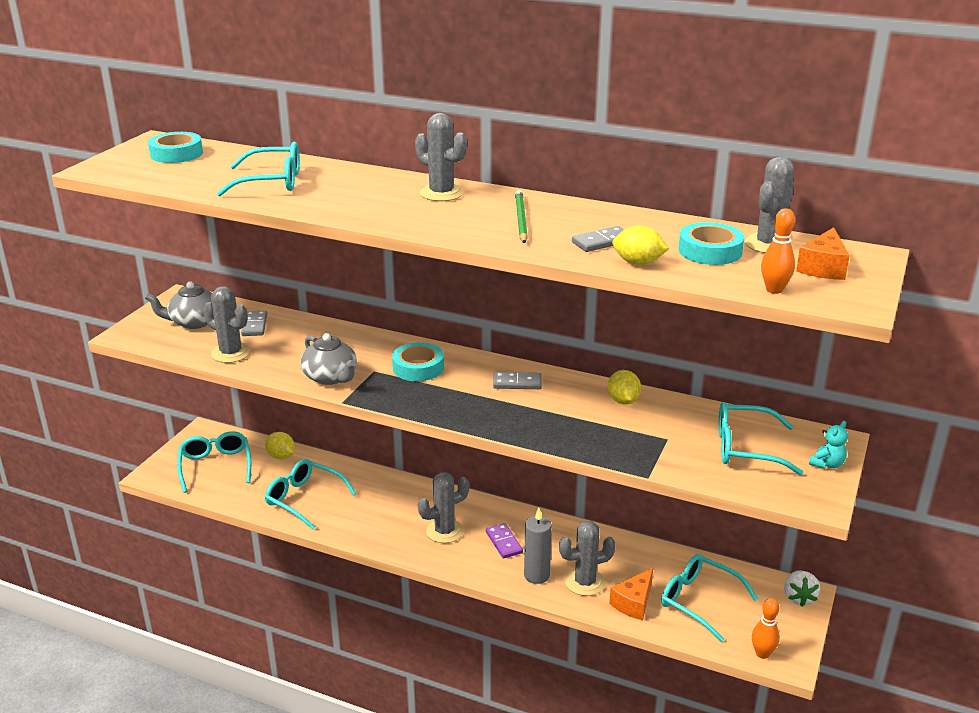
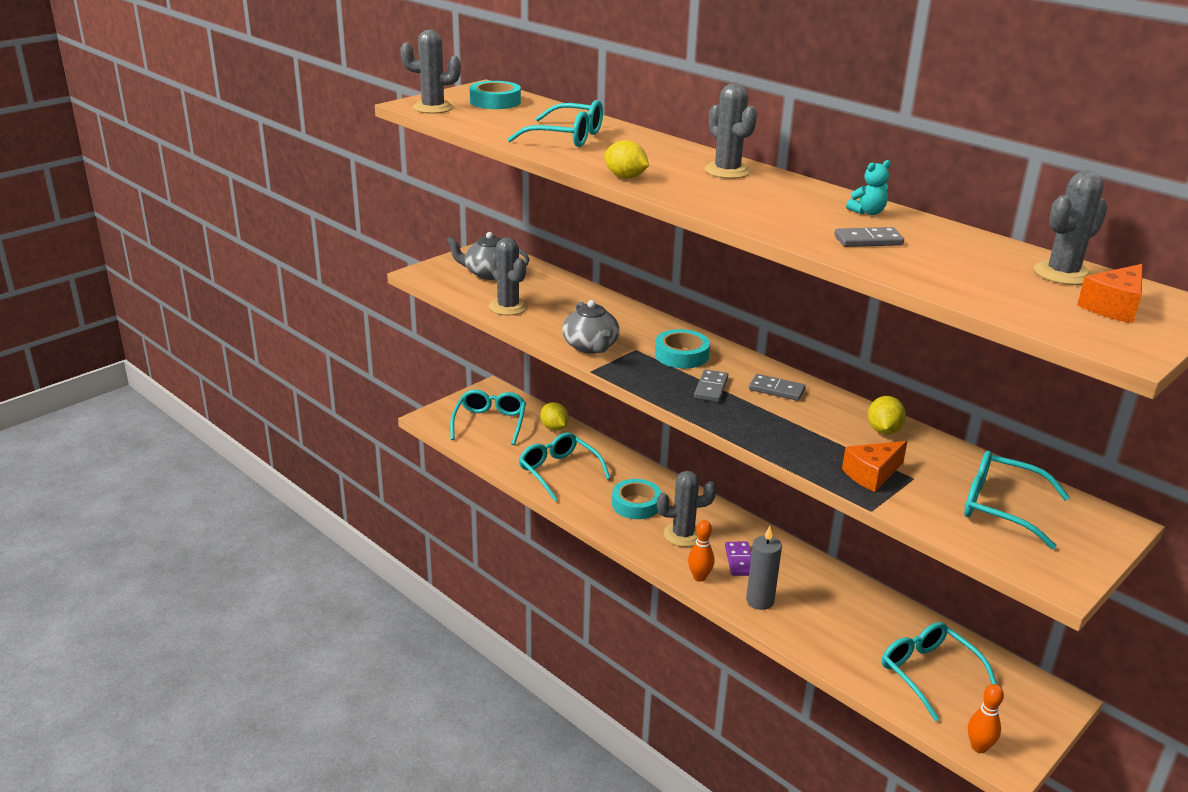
camera: 20 degrees right, 0 degrees up
grey domino [241,311,267,336] -> grey domino moved to [694,369,728,402]
green pencil [515,190,528,244] -> none
grey cactus [559,521,616,596] -> grey cactus moved to [400,30,461,114]
orange cheese [609,568,653,620] -> orange cheese moved to [842,441,908,492]
yellow lemon [612,225,669,265] -> yellow lemon moved to [604,140,649,179]
turquoise tape [678,222,744,265] -> turquoise tape moved to [612,479,662,519]
orange bowling pin [761,208,795,294] -> orange bowling pin moved to [688,520,714,582]
white strawberry [784,570,820,607] -> none
turquoise teddy bear [809,421,848,469] -> turquoise teddy bear moved to [846,160,891,215]

